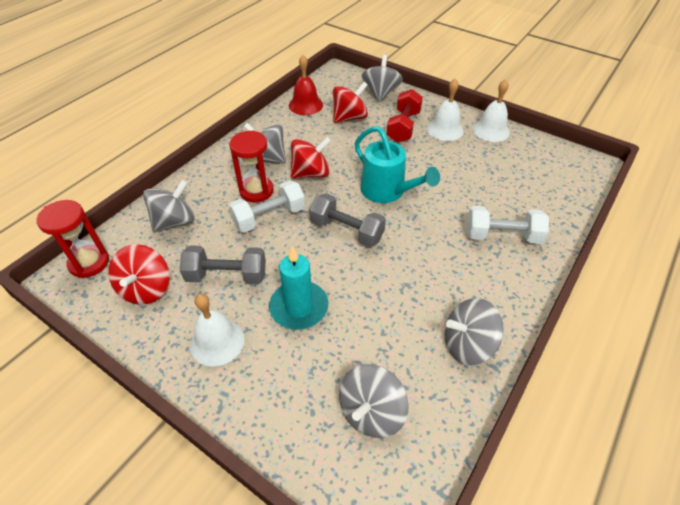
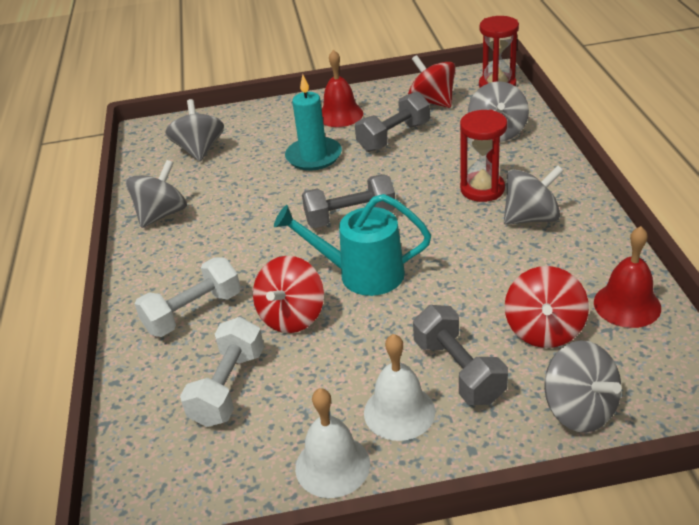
camera: 140 degrees right, 10 degrees down
white bell [190,294,244,367] -> red bell [322,50,363,127]
white dumbbell [229,180,305,233] -> white dumbbell moved to [180,317,264,427]
red spinning top [290,137,331,179] -> red spinning top moved to [253,256,324,333]
red dumbbell [387,89,423,142] -> grey dumbbell [413,305,508,405]

